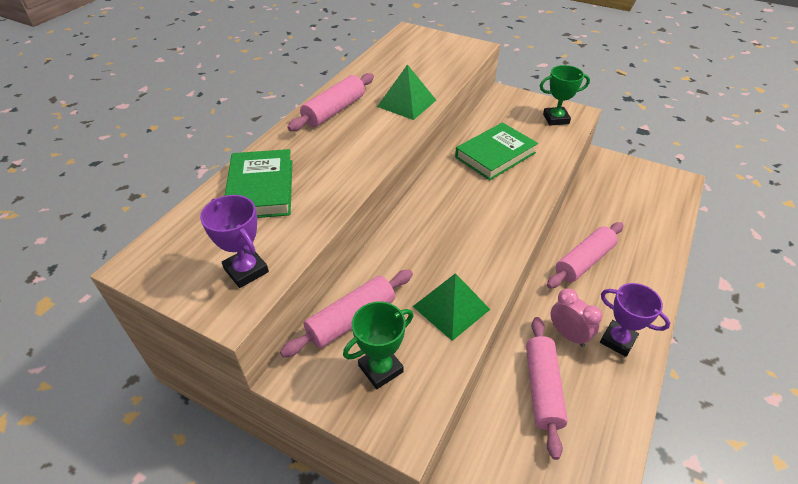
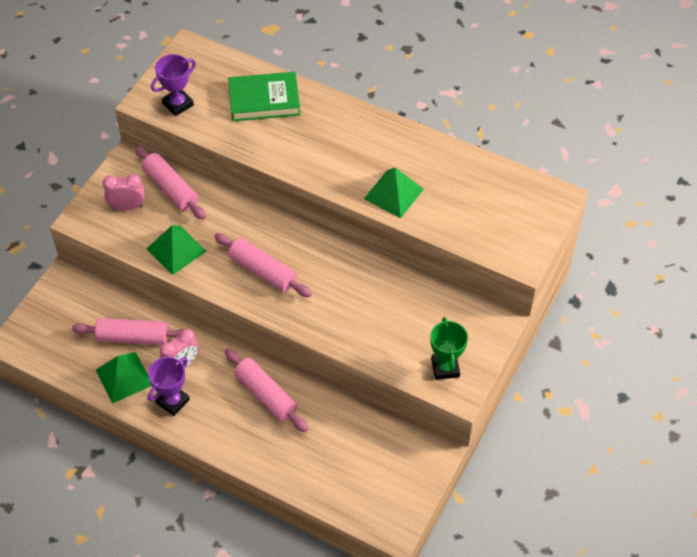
camera: 90 degrees right, 10 degrees up
pink rolling pin [287,73,374,131] -> pink rolling pin moved to [214,233,312,297]
green trophy [343,301,413,389] -> pink clock [102,174,144,210]
green book [455,122,538,180] -> none
none -> green pyramid [96,352,152,404]

